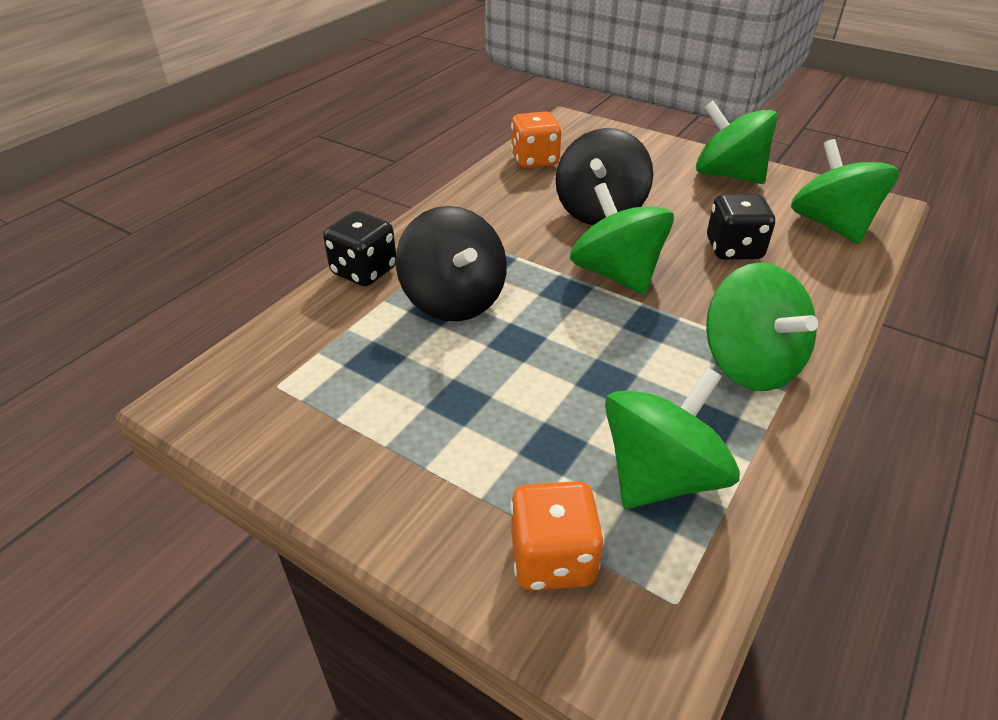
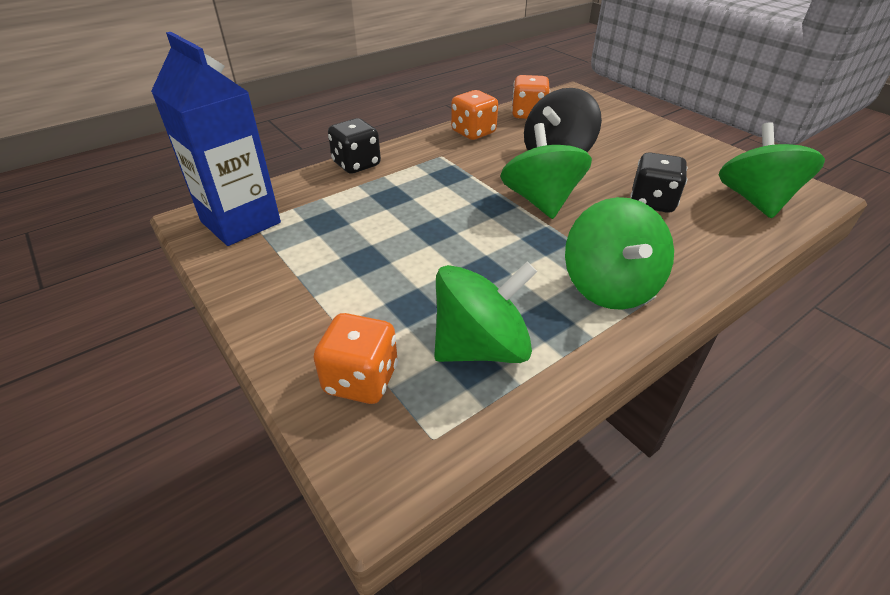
camera: 20 degrees right, 0 degrees up
black spinning top [396,206,507,322] -> none
green spinning top [696,101,778,184] -> none
none -> blue carton [151,32,281,246]
none -> orange dice [451,90,498,140]

